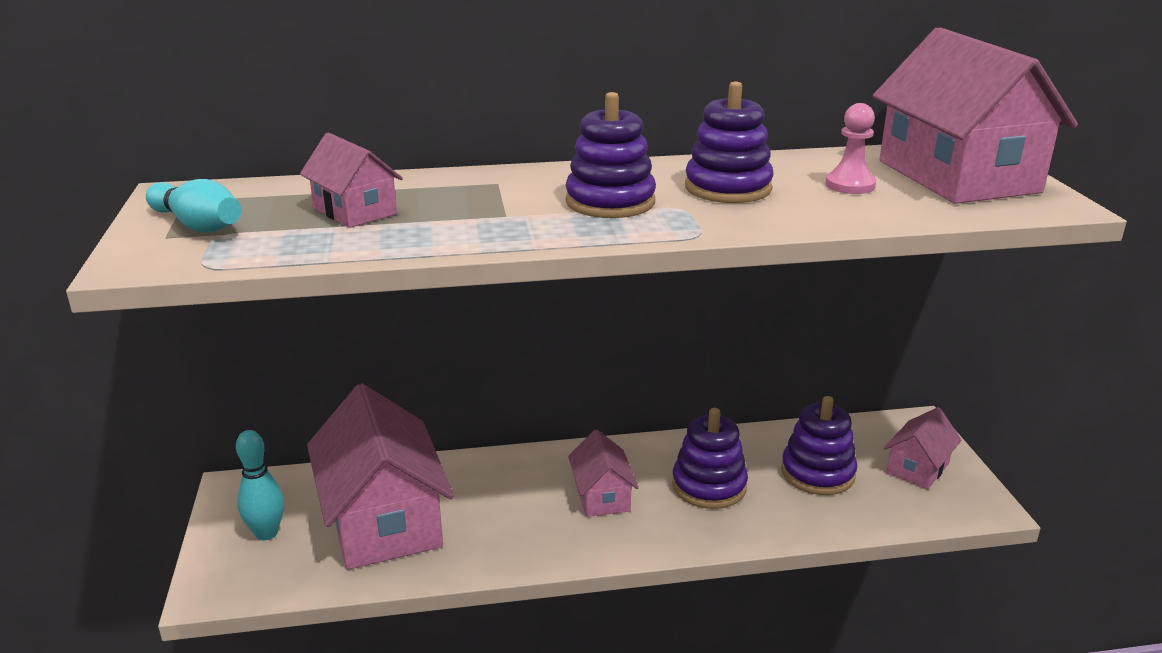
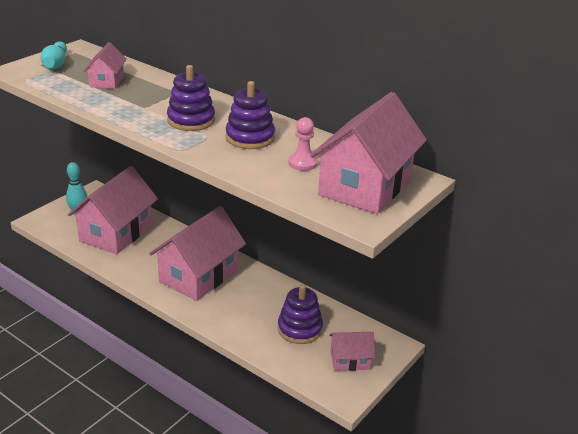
camera: 45 degrees right, 5 degrees up
pink house [568,430,639,517] -> pink house [149,206,246,301], size x2.01
purple stacking toy [672,408,748,509] -> none

